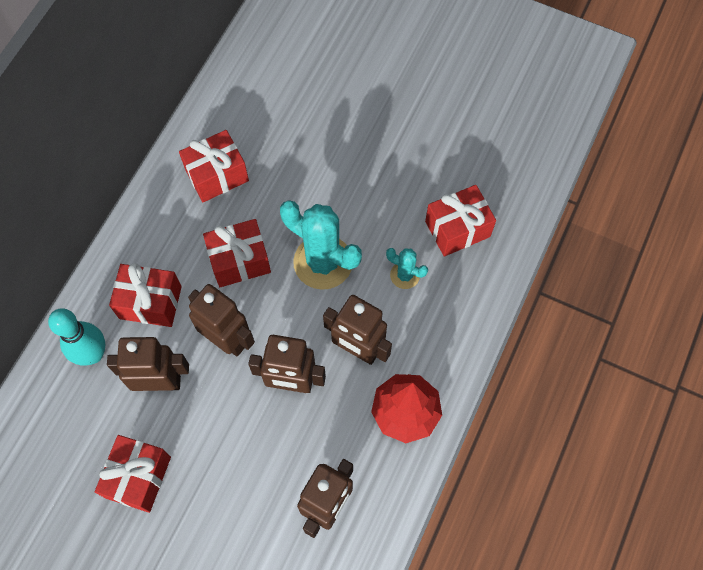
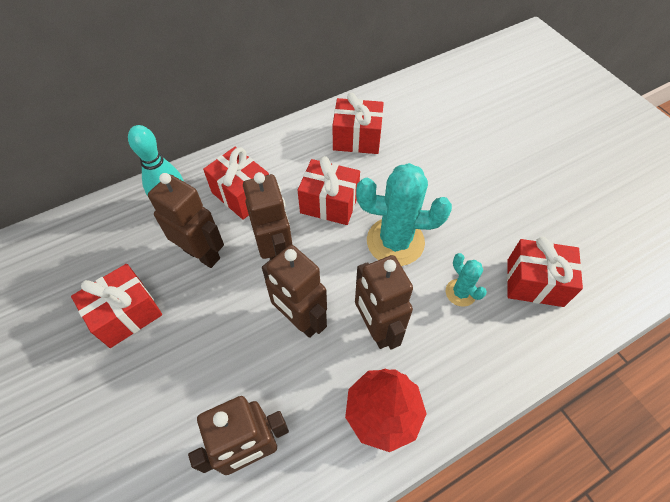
camera: 35 degrees right, 10 degrees down
turquoise cactus [280,200,362,290] -> turquoise cactus turned 60 degrees counterclockwise [356,163,452,266]

